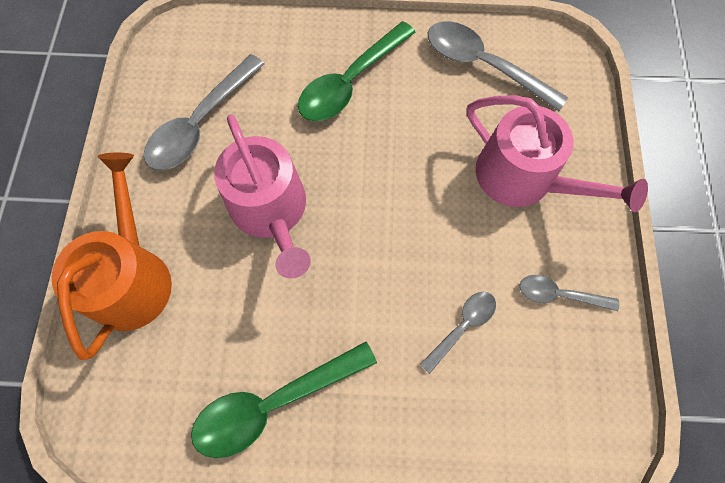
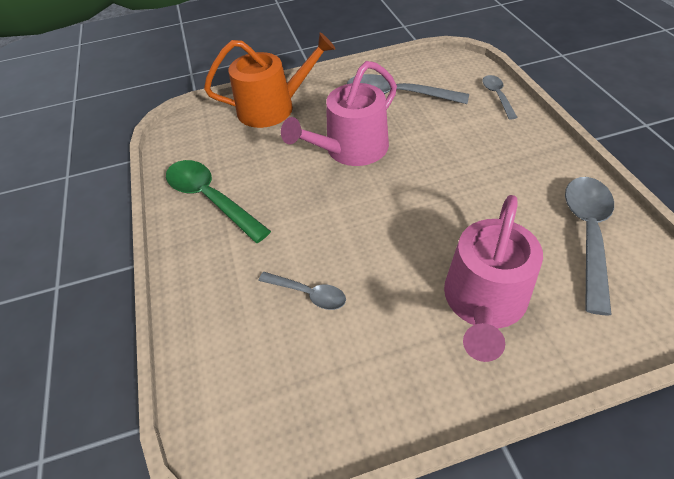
camera: 75 degrees right, 20 degrees down
green spoon [298,21,416,121] -> none
grey spoon [520,275,619,311] -> grey spoon moved to [482,75,518,120]

